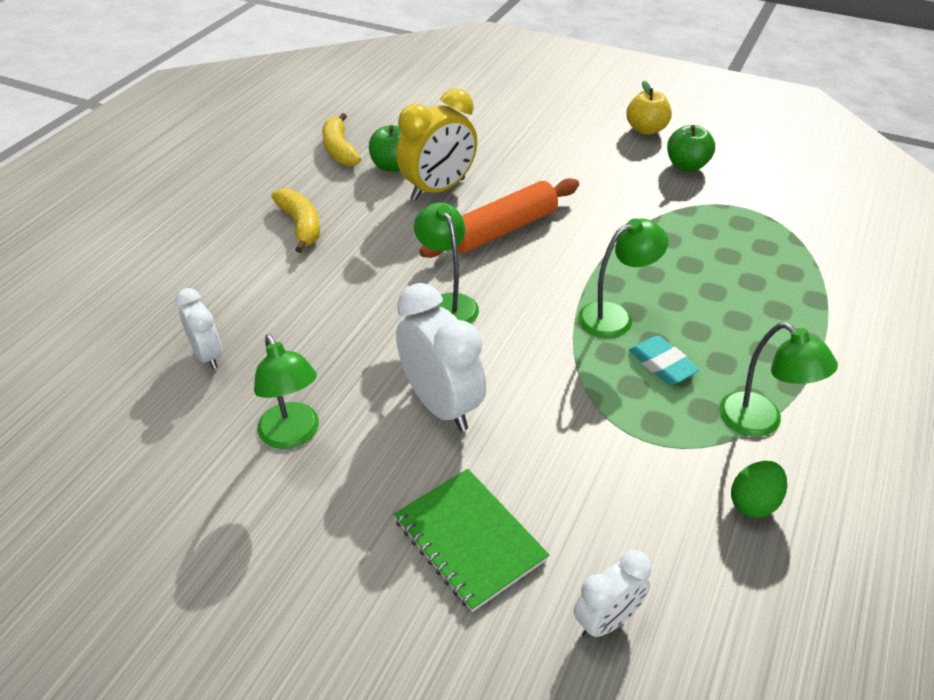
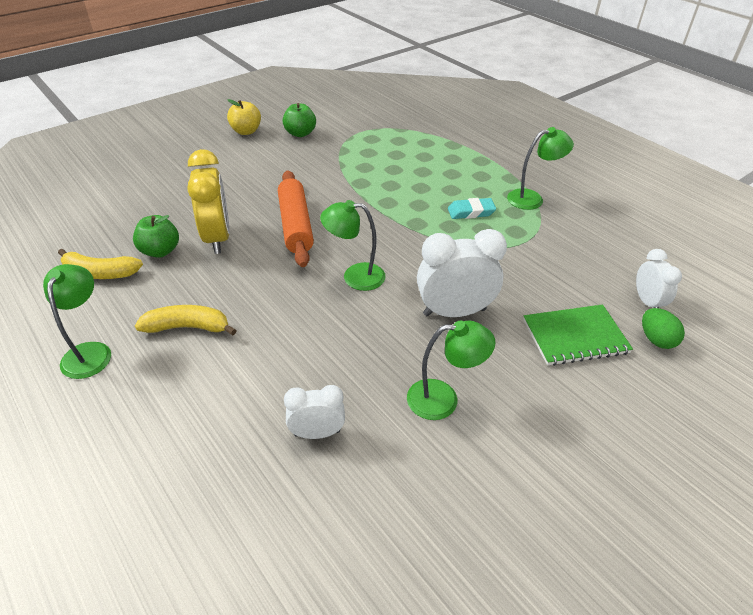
camera: 65 degrees left, 0 degrees up
green lamp [578,218,669,338] -> green lamp moved to [43,264,111,379]
green egg [731,461,787,518] -> green egg moved to [642,308,685,349]

